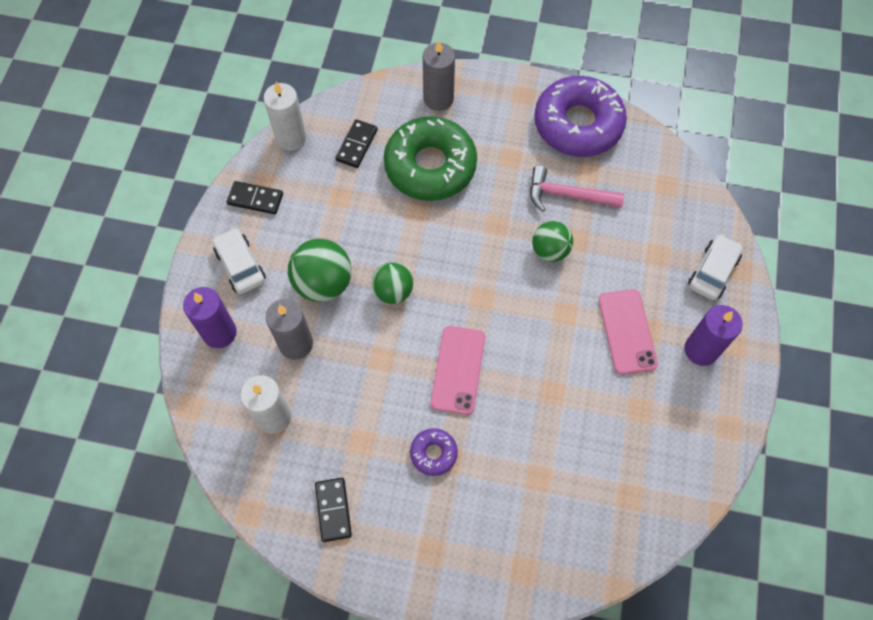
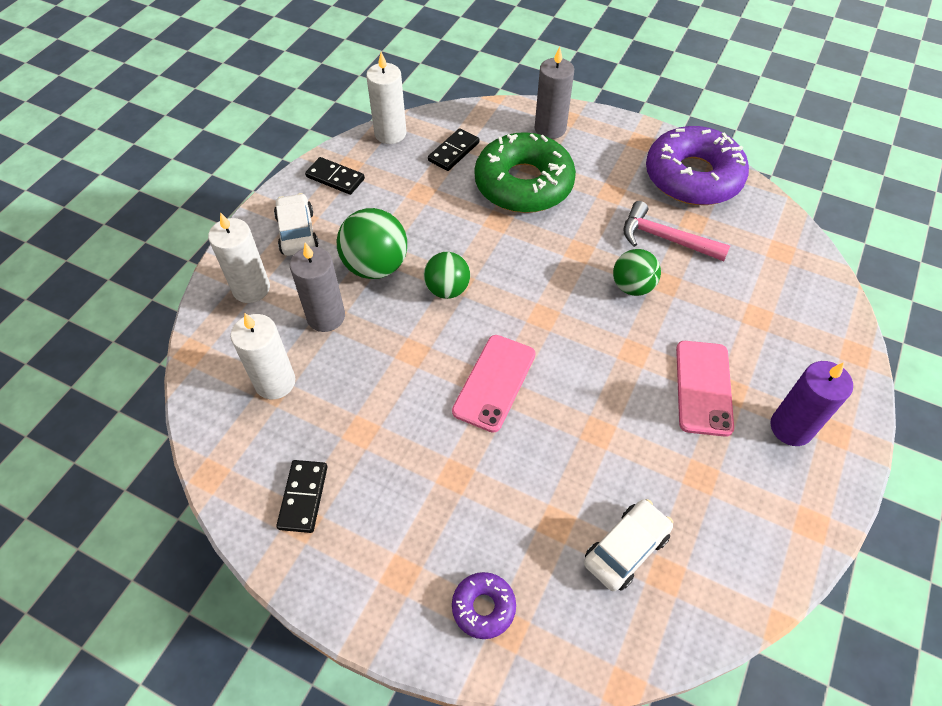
camera: 15 degrees right, 10 degrees down
purple candle [183,287,237,348] -> white candle [208,212,270,303]
purple donut [410,428,458,476] -> purple donut moved to [452,572,516,639]
white car [688,234,743,300] -> white car moved to [584,499,673,591]

